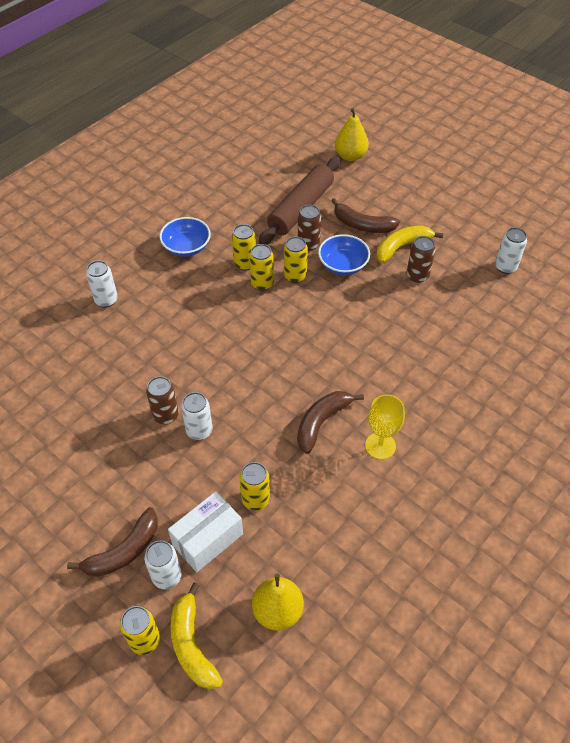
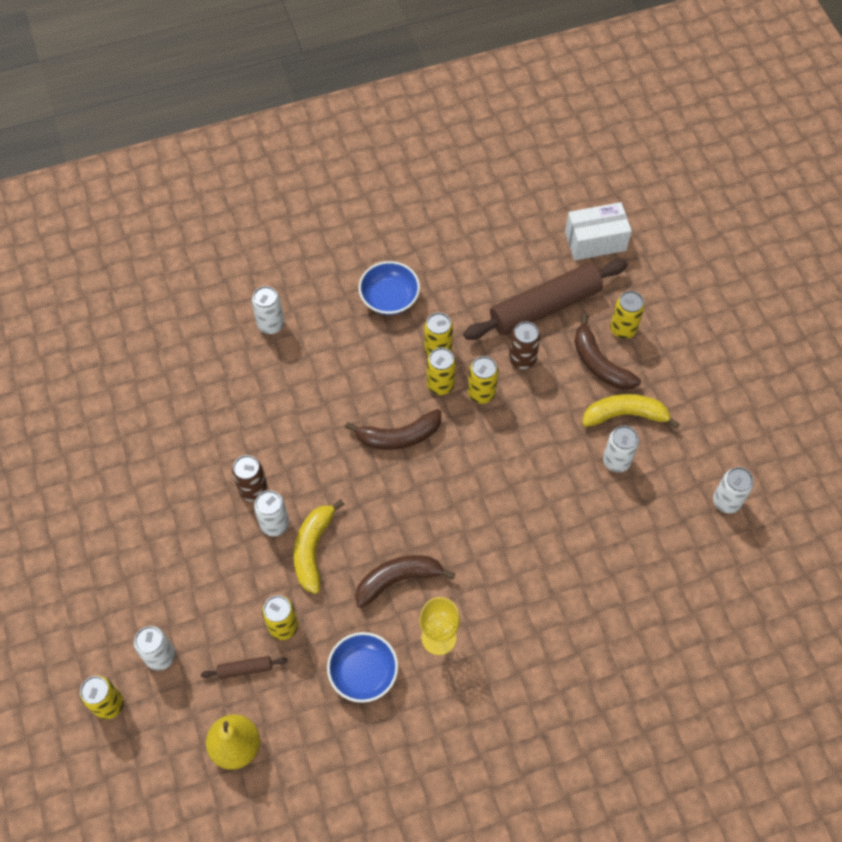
camera: 30 degrees right, 10 degrees up
brown banana [67,507,158,577] -> brown banana moved to [345,409,441,450]
white box [168,491,243,572] -> white box moved to [565,202,632,260]
yellow banana [171,582,223,689] -> yellow banana moved to [294,499,345,594]
blue bowl [318,234,370,275] -> blue bowl moved to [327,632,398,703]
yellow pear [335,108,369,161] -> none
brown can [407,236,436,283] -> white can [603,426,639,472]
none -> brown rolling pin [201,656,288,679]
none -> yellow can [610,291,645,339]

